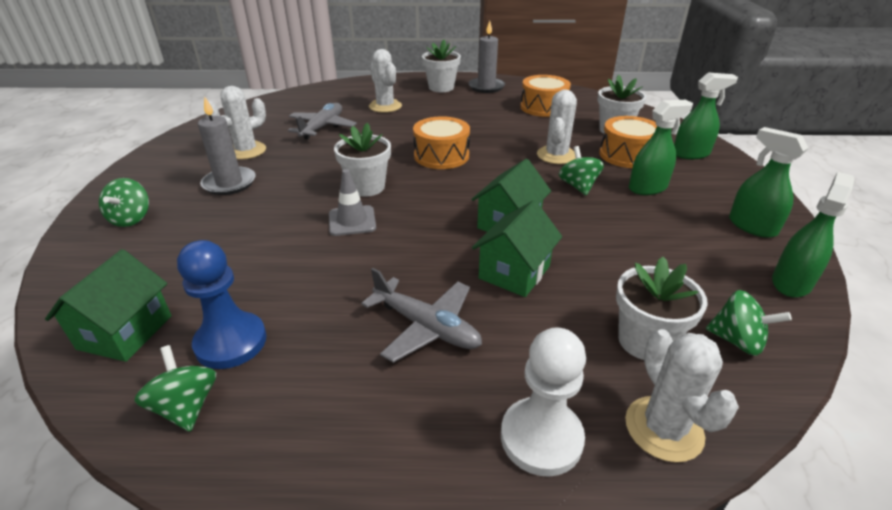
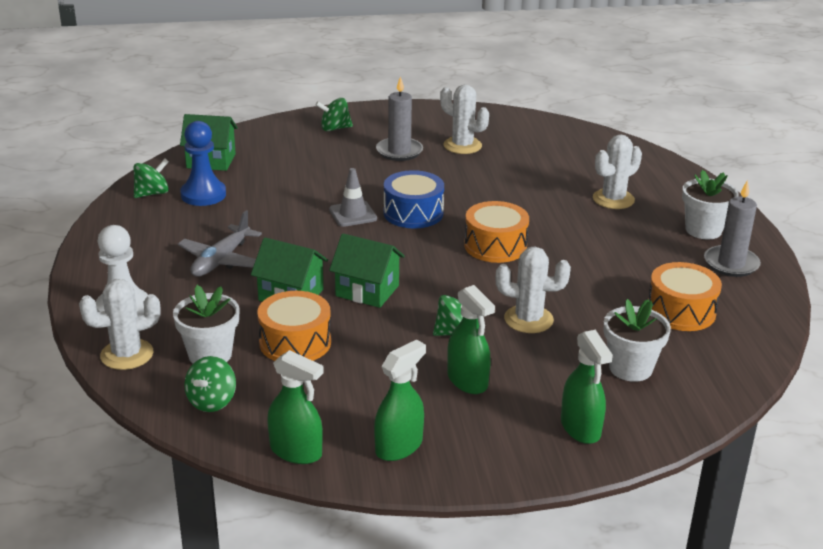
camera: 80 degrees right, 5 degrees down
grey plane [288,103,357,140] -> none
white flower pot [334,123,391,197] -> blue drum [384,170,444,228]
orange drum [599,116,657,168] -> orange drum moved to [257,291,331,361]

